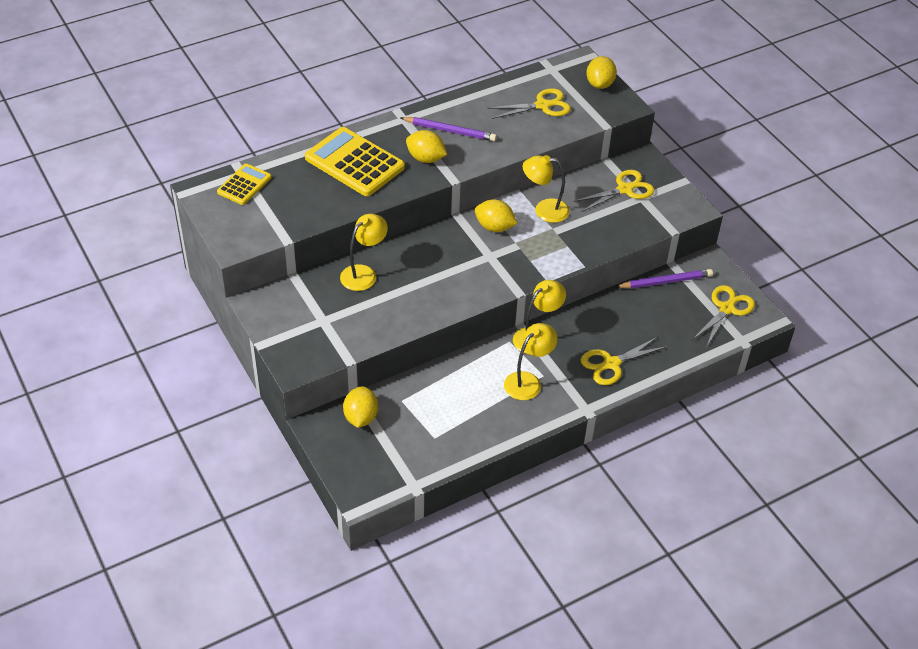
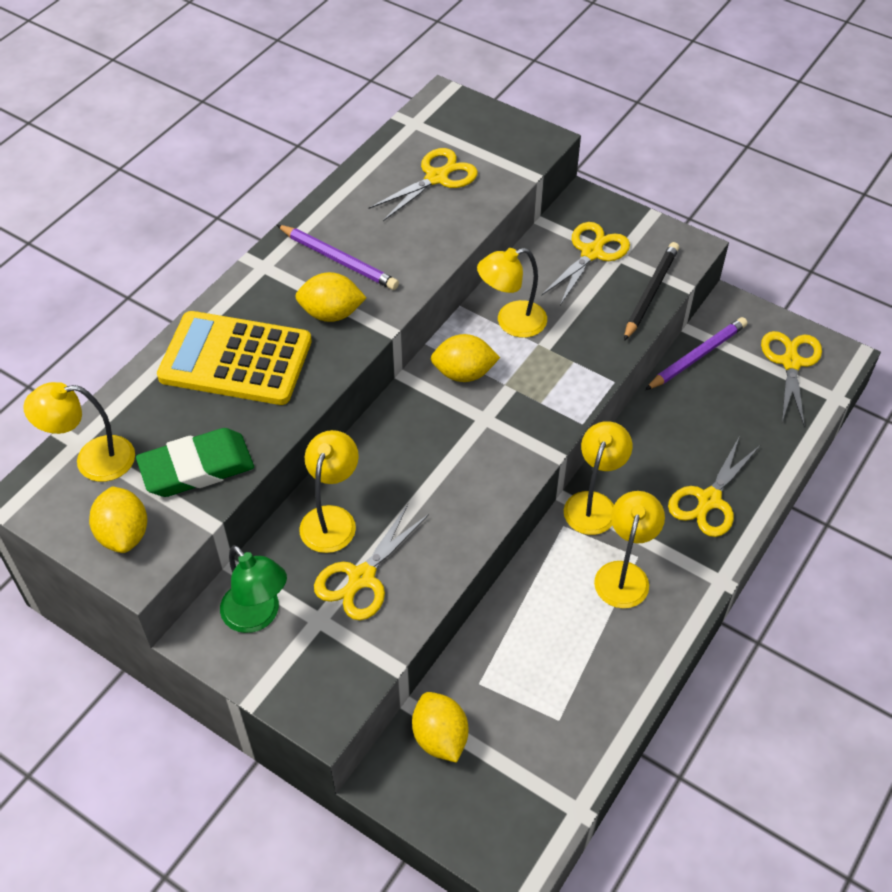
camera: 25 degrees left, 5 degrees up
yellow calculator [217,163,272,205] -> yellow lamp [23,382,135,482]
purple pencil [400,117,497,141] -> purple pencil turned 45 degrees clockwise [277,225,399,290]
yellow lemon [586,56,617,89] -> yellow lemon moved to [89,486,147,553]
none -> green eraser [136,428,254,497]
none -> green lamp [220,545,287,633]
none -> yellow scissors [314,504,429,620]
none -> black pencil [624,242,679,341]

